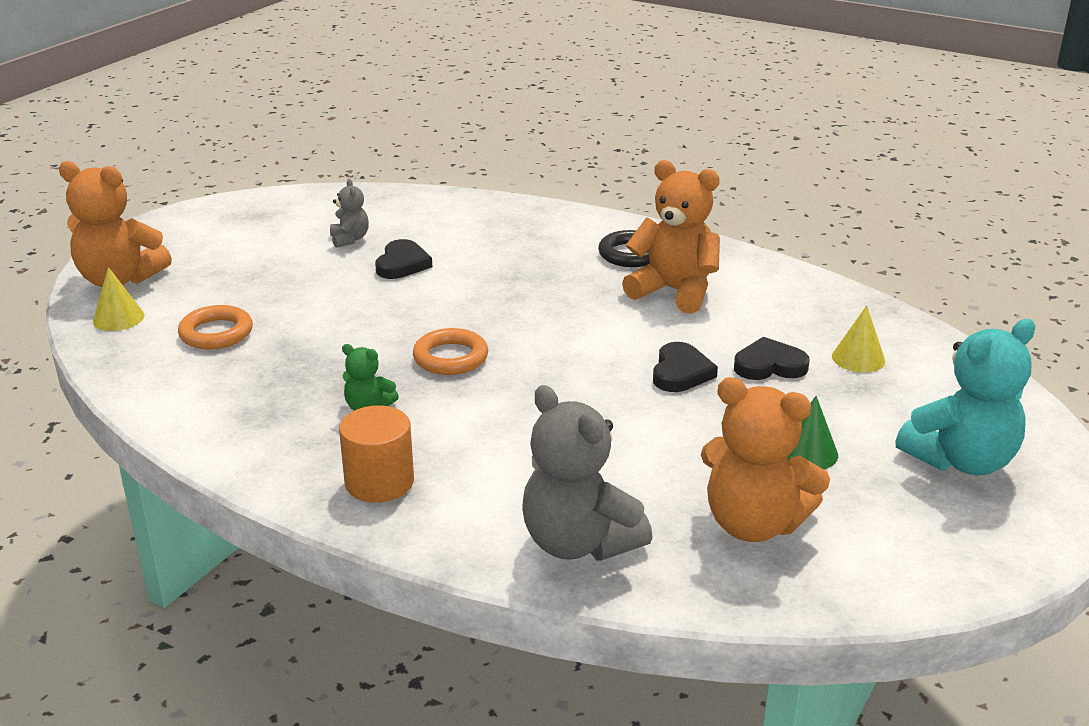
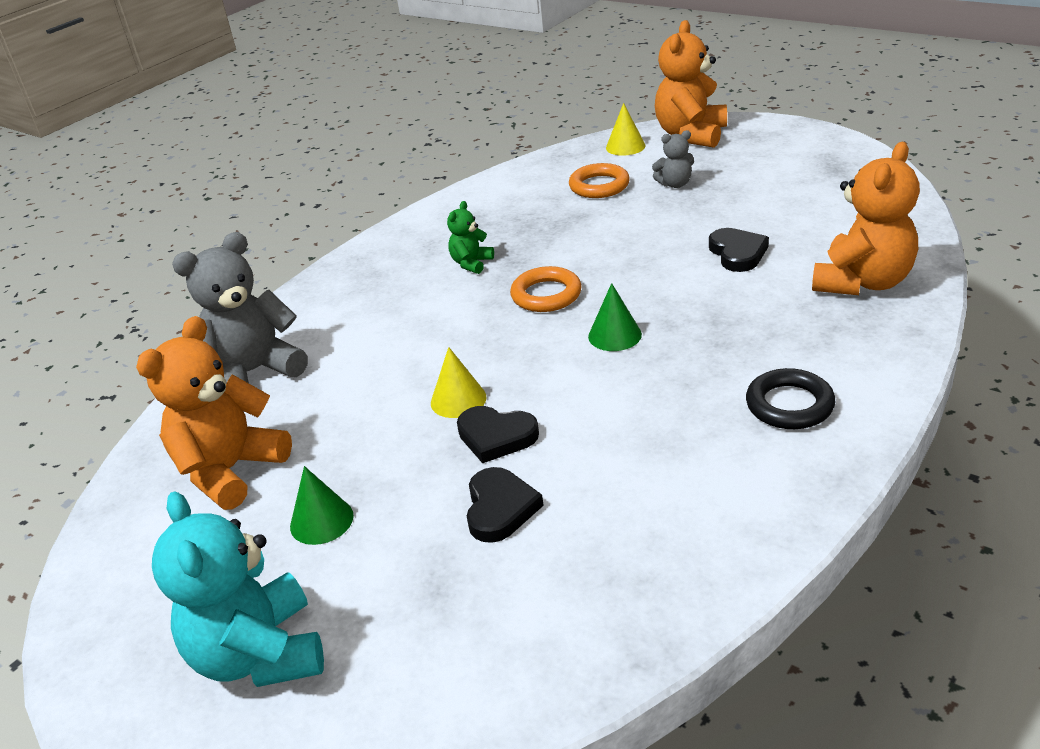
camera: 100 degrees right, 5 degrees up
grey teddy bear [330,179,369,248] -> grey teddy bear moved to [652,130,694,188]
orange cylinder [339,405,414,503] -> none
black heart [375,239,432,279] -> black heart turned 120 degrees counterclockwise [709,228,769,272]
orange teddy bear [622,160,720,314] -> orange teddy bear moved to [812,142,920,295]
yellow cone [832,305,885,373] -> yellow cone moved to [431,347,486,418]
none -> green cone [588,283,642,351]

